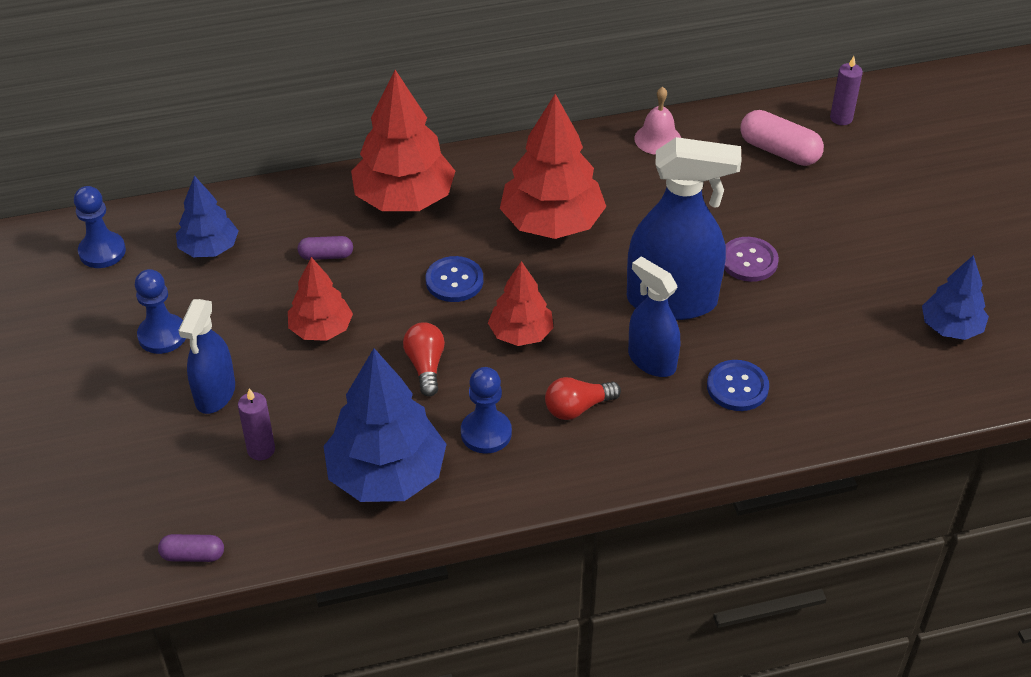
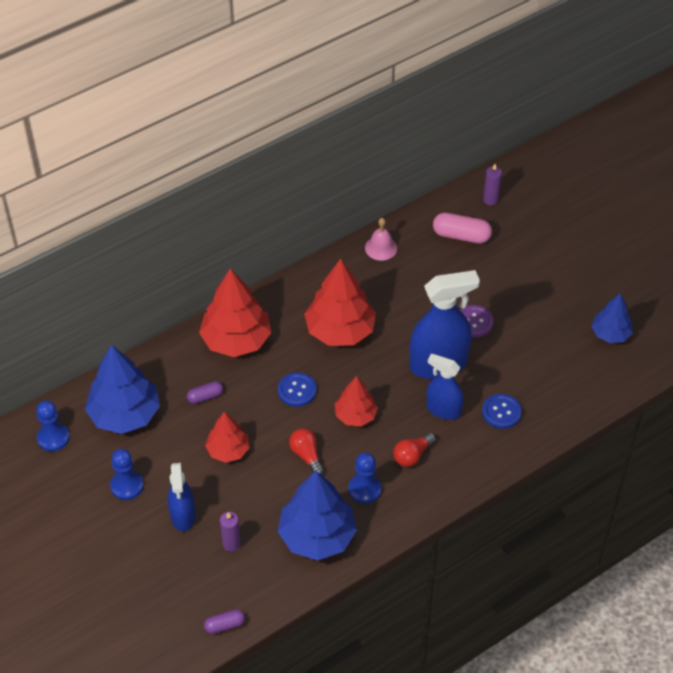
camera: 20 degrees left, 5 degrees up
blue tree [176,176,238,257] -> blue tree [85,345,160,434], size x1.71

